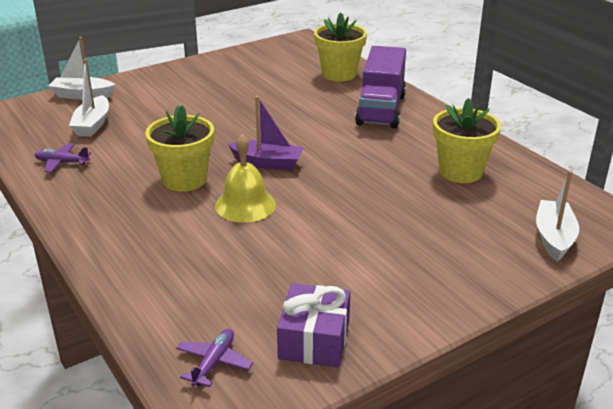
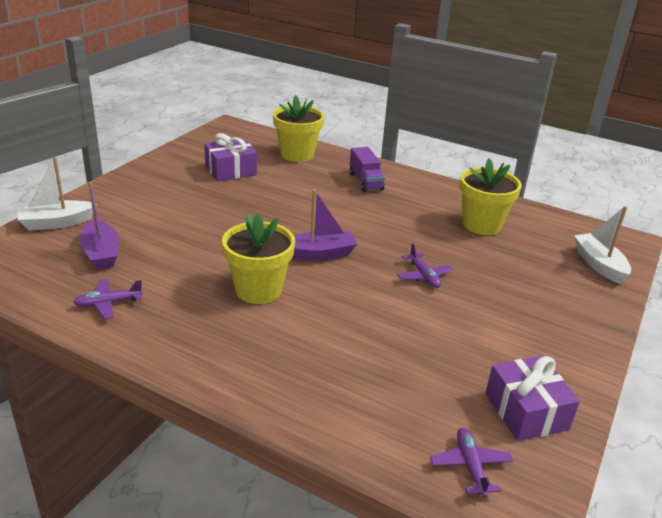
camera: 30 degrees left, 0 degrees up
white boat [69,59,109,137] -> purple boat [79,182,119,270]
yellow bell [215,134,276,223] -> none
purple truck [355,46,406,128] -> purple truck [350,147,385,192], size x0.57
none -> purple gift [204,133,257,182]
none -> purple plane [397,243,453,288]

